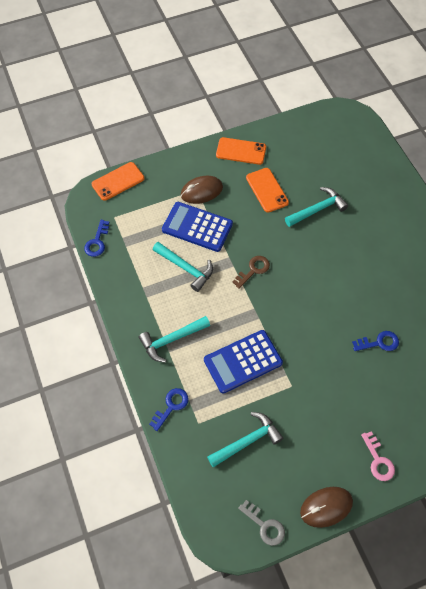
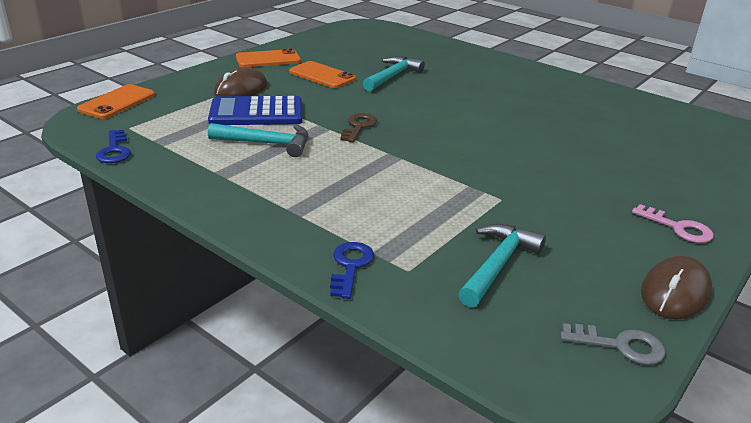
camera: 30 degrees left, 30 degrees down
turquoise hammer [139,316,210,363] -> none
blue calculator [204,330,283,394] -> none
blue key [352,331,399,351] -> none

